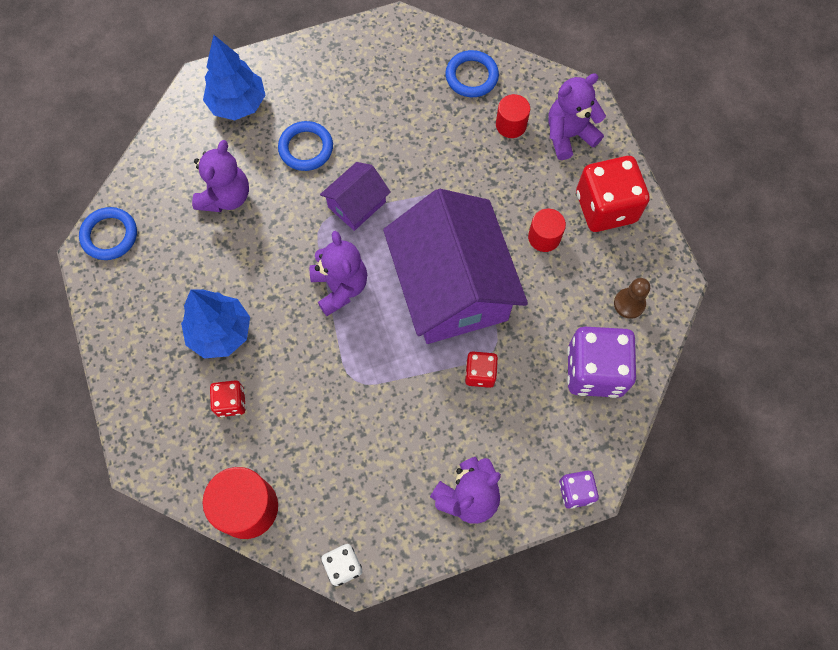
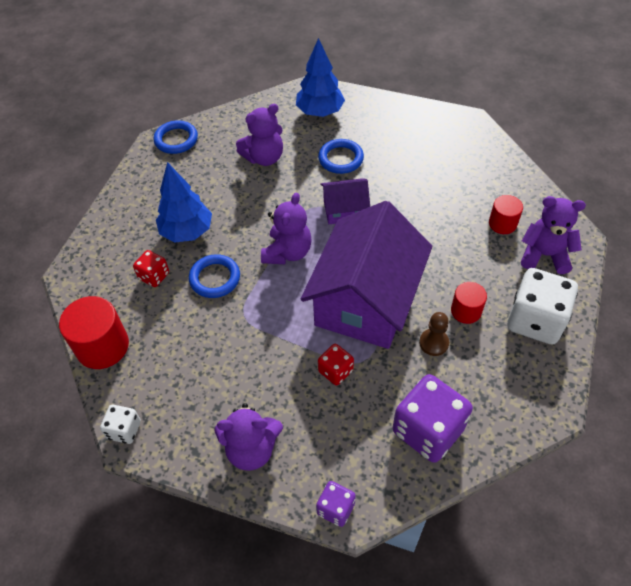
camera: 40 degrees right, 15 degrees down
blue ring [445,50,499,97] -> blue ring moved to [189,254,240,298]
red dice [576,156,650,232] -> white dice [507,268,578,344]
brown pawn [614,278,650,319] -> brown pawn moved to [419,312,449,356]

